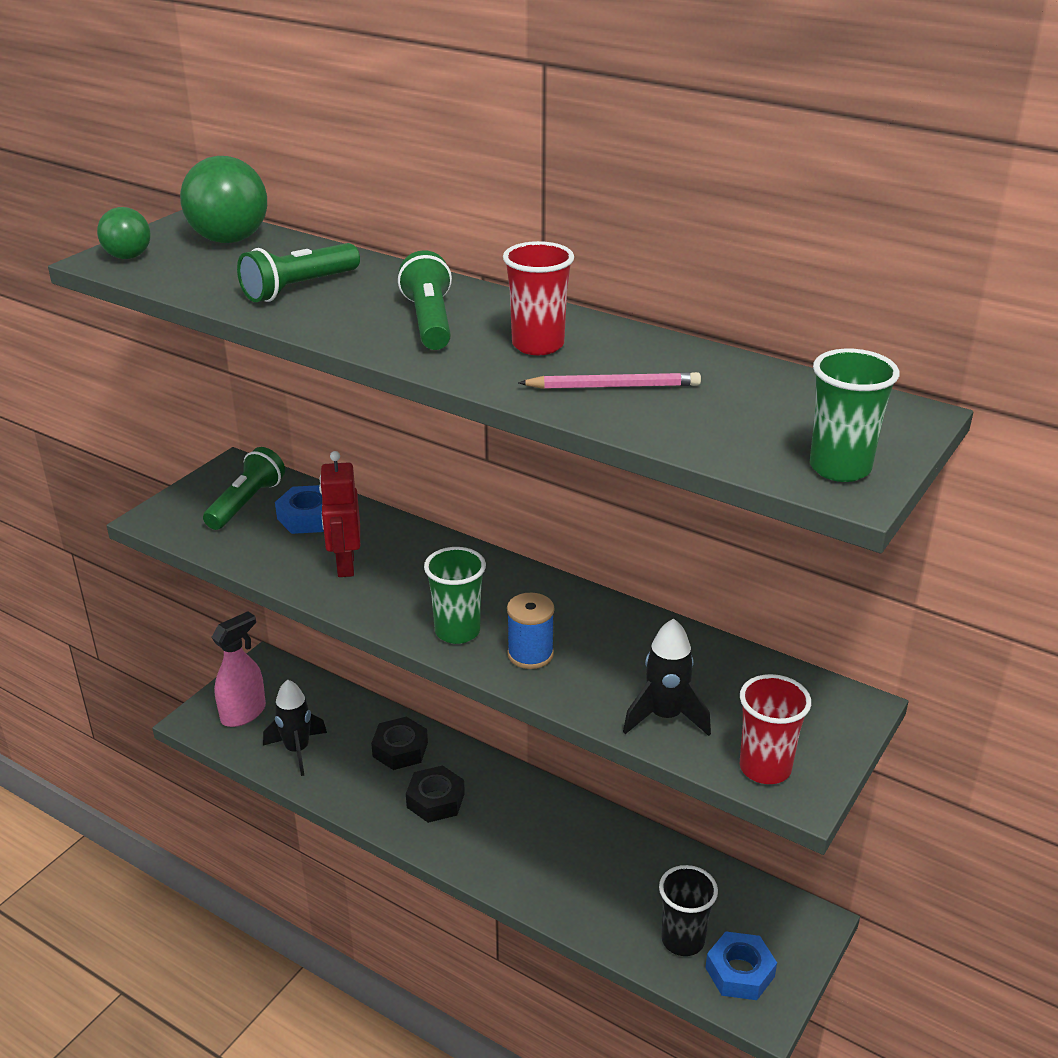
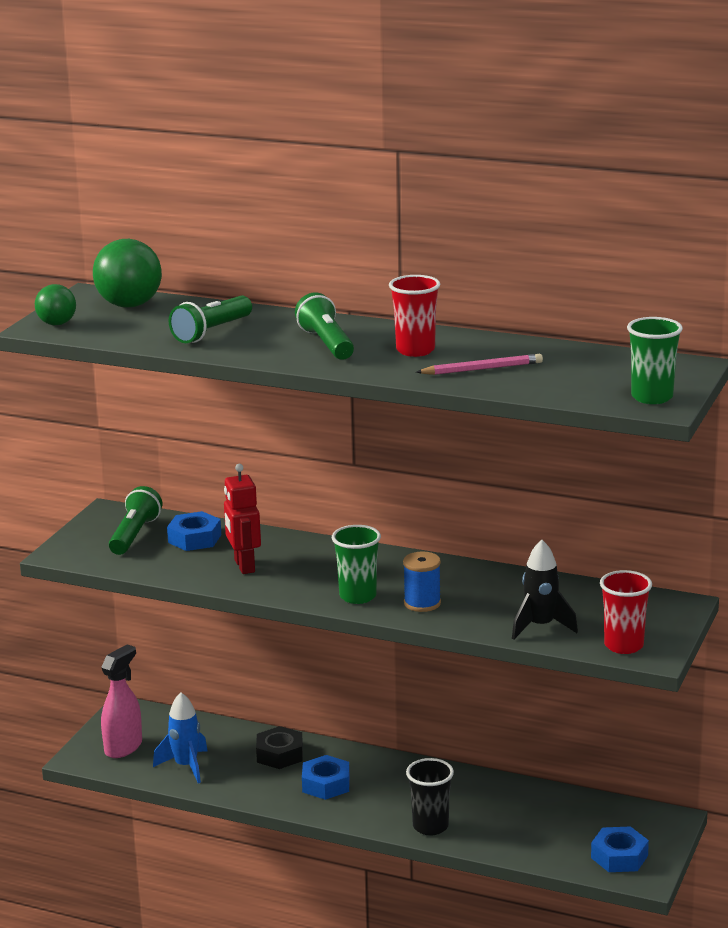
camera: 10 degrees left, 10 degrees down
black rocket [263,679,327,776] -> blue rocket [153,692,208,783]
black nut [406,765,465,823] -> blue nut [302,755,350,800]
black cup [659,865,718,956] -> black cup moved to [406,758,454,835]

